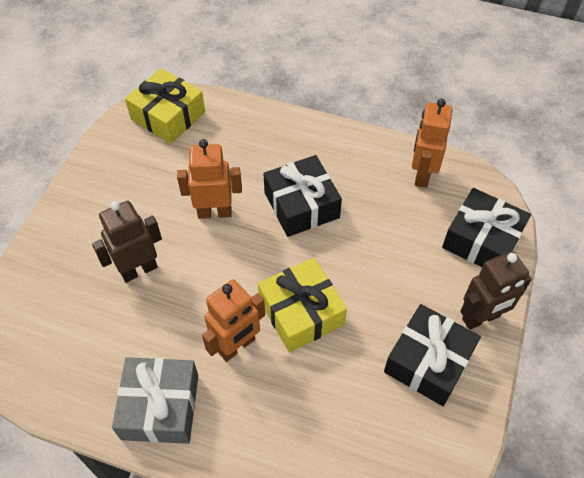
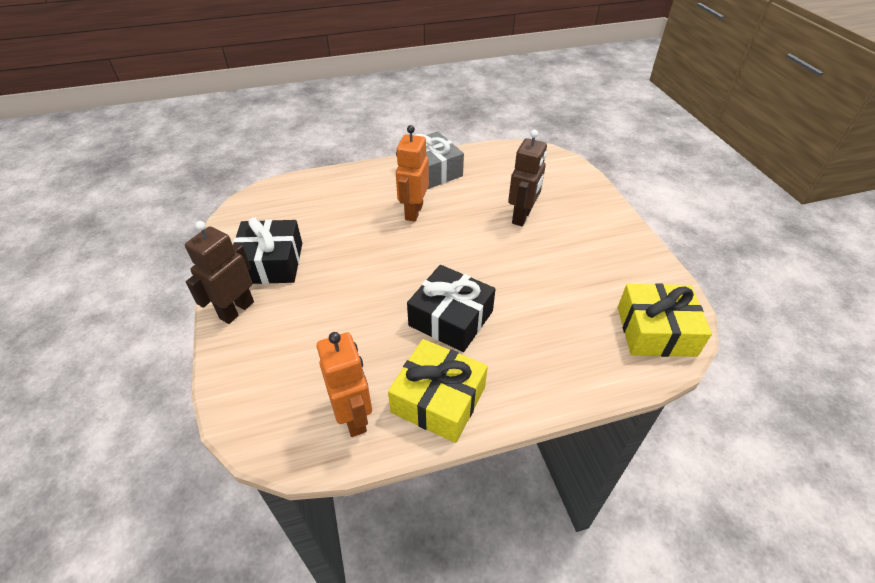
camera: 145 degrees right, 10 degrees down
orange robot [177,139,242,219] -> none
yellow gift [258,257,347,353] -> yellow gift moved to [388,339,488,443]
black gift [442,188,531,267] -> none

